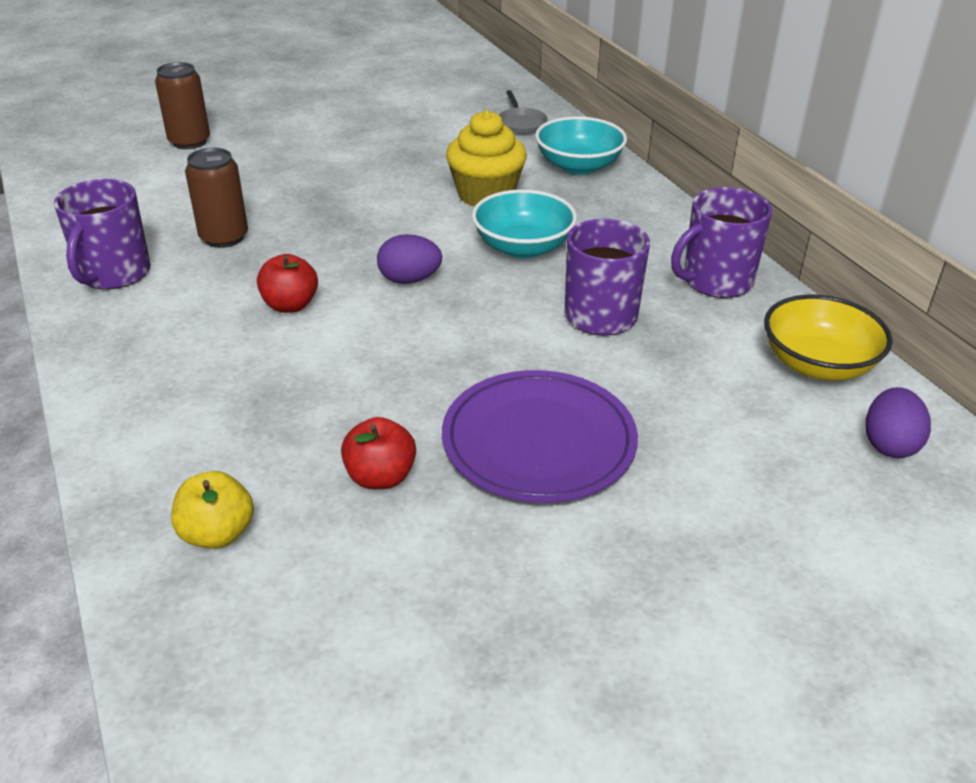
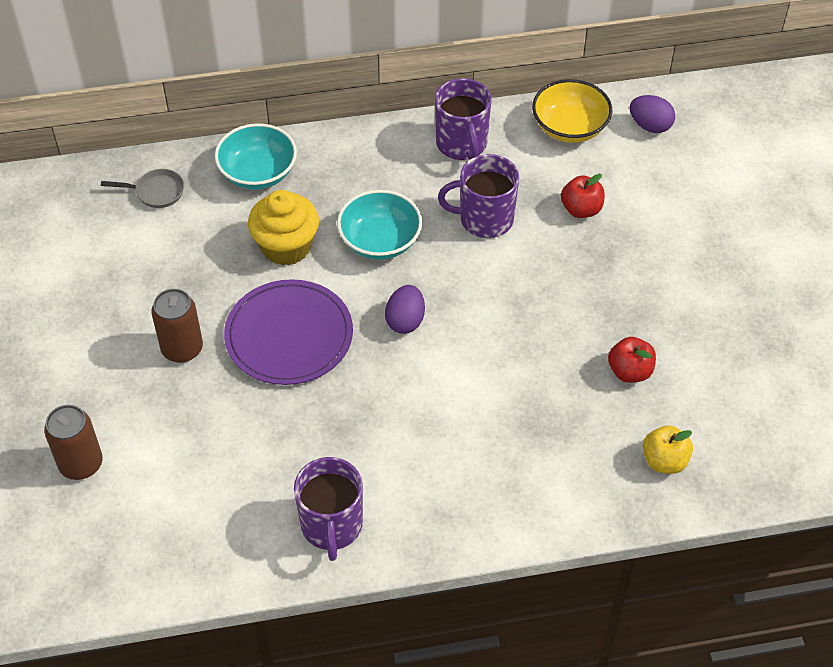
camera: 75 degrees left, 15 degrees up
purple mug [54,179,151,290] -> purple mug turned 60 degrees clockwise [294,457,363,561]
brown can [185,148,248,248] -> brown can moved to [151,289,203,363]
red apple [257,254,318,313] -> red apple moved to [561,174,605,218]
purple plate [442,370,638,503] -> purple plate moved to [224,279,353,385]

